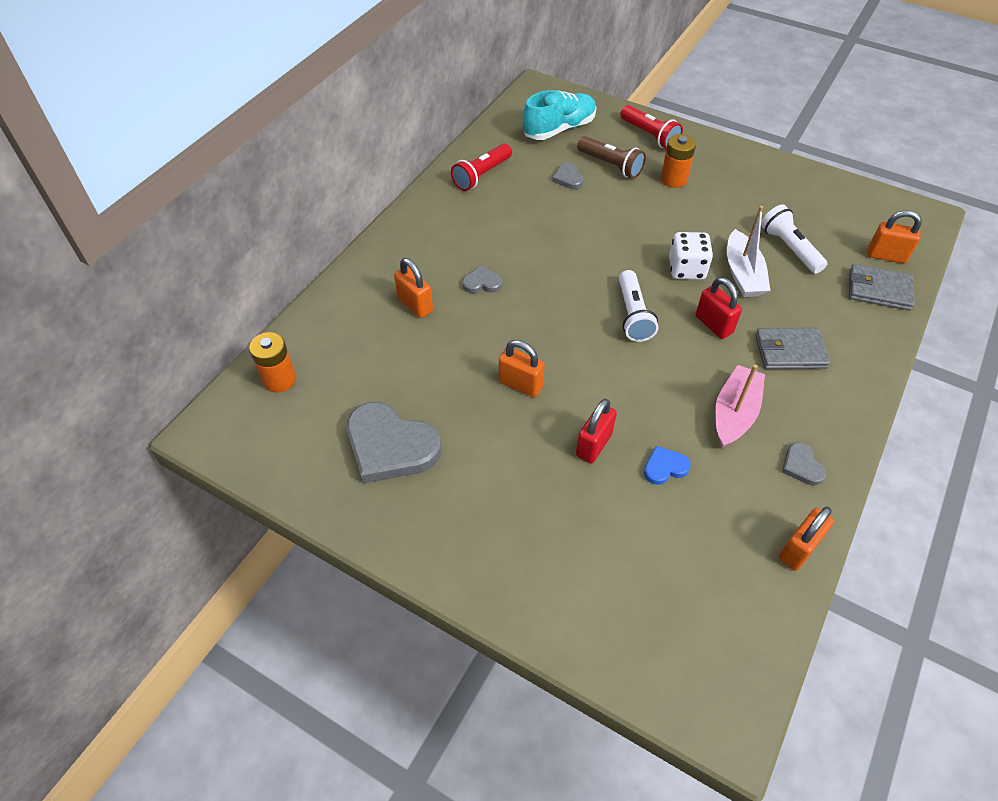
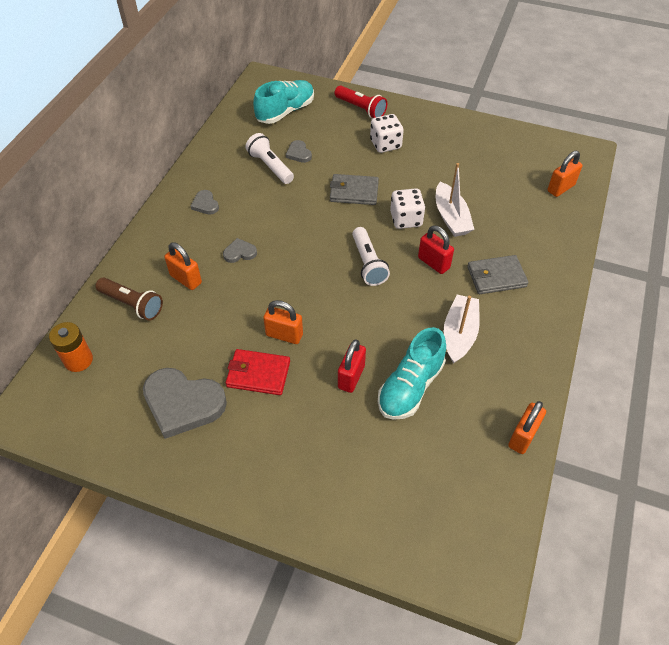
camera: 10 degrees left, 0 degrees up
red flashlight [451,143,512,191] -> none
brown flashlight [577,136,646,179] -> brown flashlight moved to [95,278,163,321]
blue heart [644,446,691,485] -> turquoise shoe [378,327,446,420]
orange battery [661,134,696,188] -> white dice [370,114,404,153]
pink boat [715,365,765,447] -> white boat [444,295,480,364]
white flashlight [761,205,827,274] -> white flashlight moved to [245,133,294,184]
grey heart [782,442,826,486] -> grey heart moved to [191,190,219,215]
grey wallet [849,264,915,311] -> grey wallet moved to [330,174,379,205]
orange padlock [868,210,922,263] -> orange padlock turned 45 degrees counterclockwise [547,151,583,197]
none -> red wallet [226,349,290,395]

